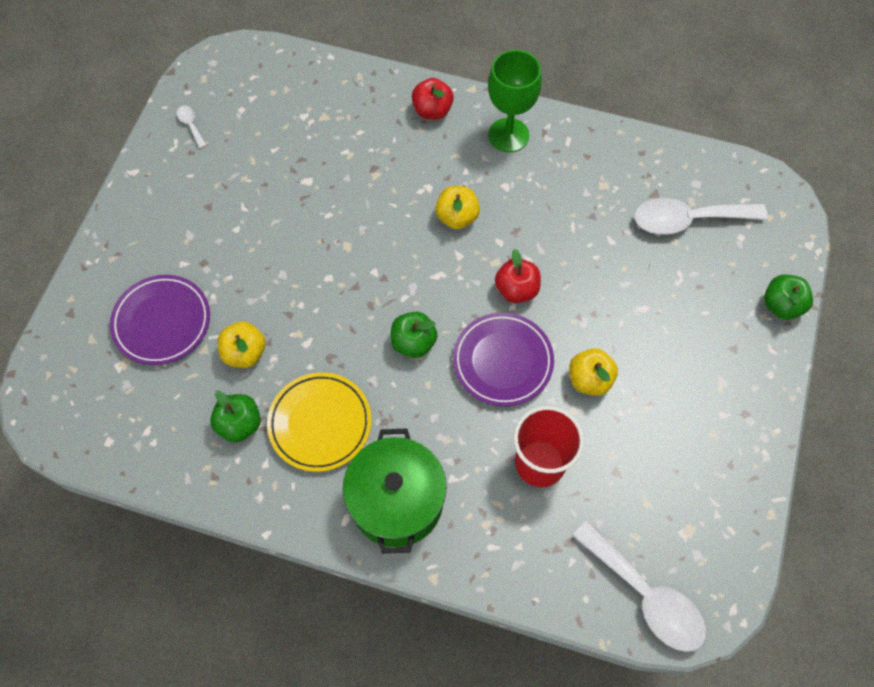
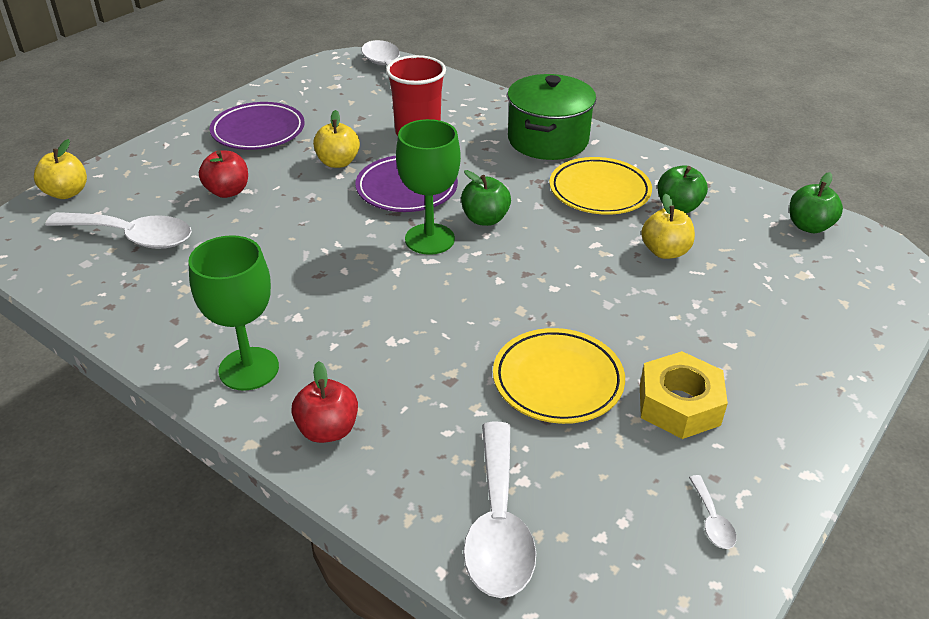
camera: 160 degrees left, 25 degrees down
purple plate [110,275,210,365] -> purple plate moved to [210,102,305,150]
yellow apple [435,186,480,229] -> yellow apple moved to [34,139,87,199]
red apple [495,249,541,303] -> red apple moved to [199,150,248,198]
green apple [764,274,813,320] -> green apple moved to [790,172,843,233]
none -> green goblet [396,119,461,255]
none -> white spoon [463,422,536,598]
none -> yellow plate [493,328,625,424]
none -> yellow nut [640,351,728,439]

